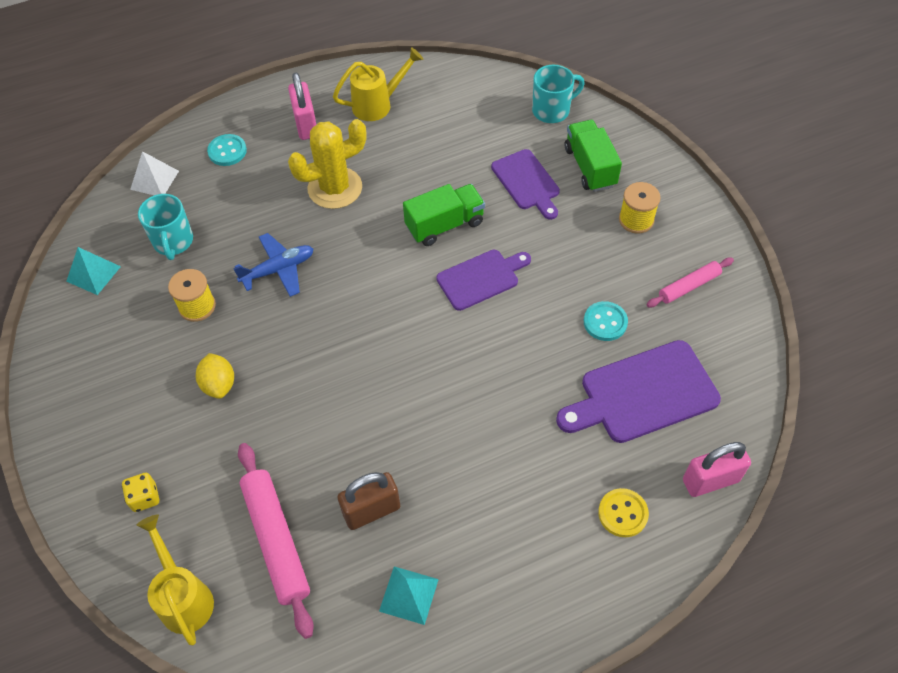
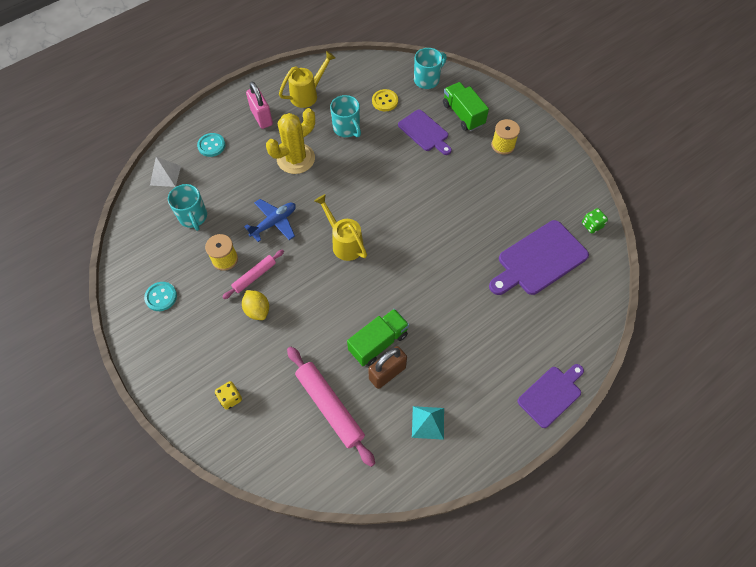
camera: 15 degrees left, 5 degrees up
turquoise pyramid [66,247,121,295] -> none
yellow watering can [137,514,214,645] -> yellow watering can moved to [314,194,367,261]
green truck [403,184,485,246] -> green truck moved to [347,309,409,366]
purple cutting board [436,250,531,311] -> purple cutting board moved to [517,364,584,428]
turquoise button [584,301,628,341] -> turquoise button moved to [144,282,177,311]
yellow button [598,488,649,537] -> yellow button moved to [372,89,398,111]
pink rolling pin [646,258,734,307] -> pink rolling pin moved to [222,250,284,299]
pink padlock [683,442,751,497] -> none
none -> turquoise mug [330,95,361,137]
none -> green dice [582,208,608,234]

